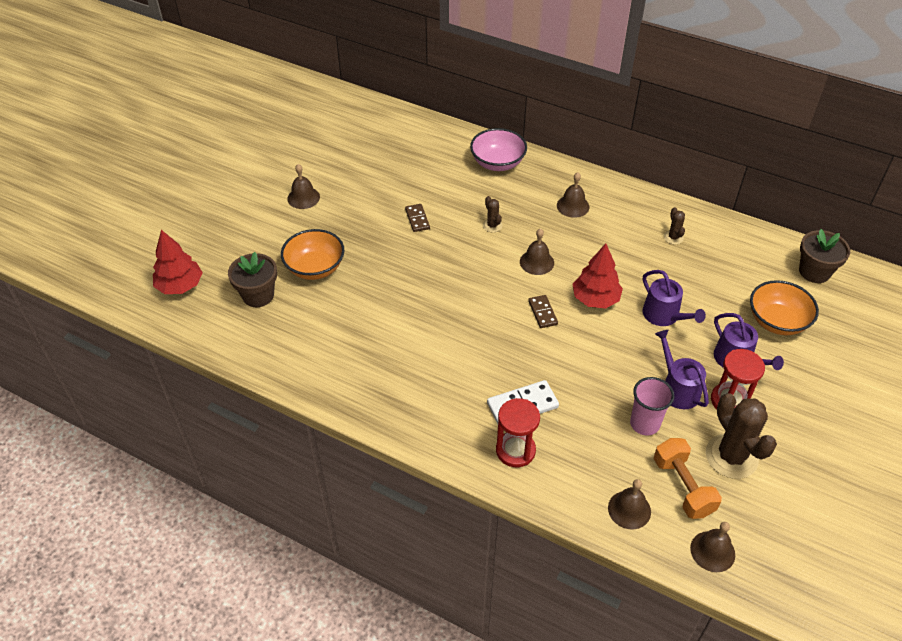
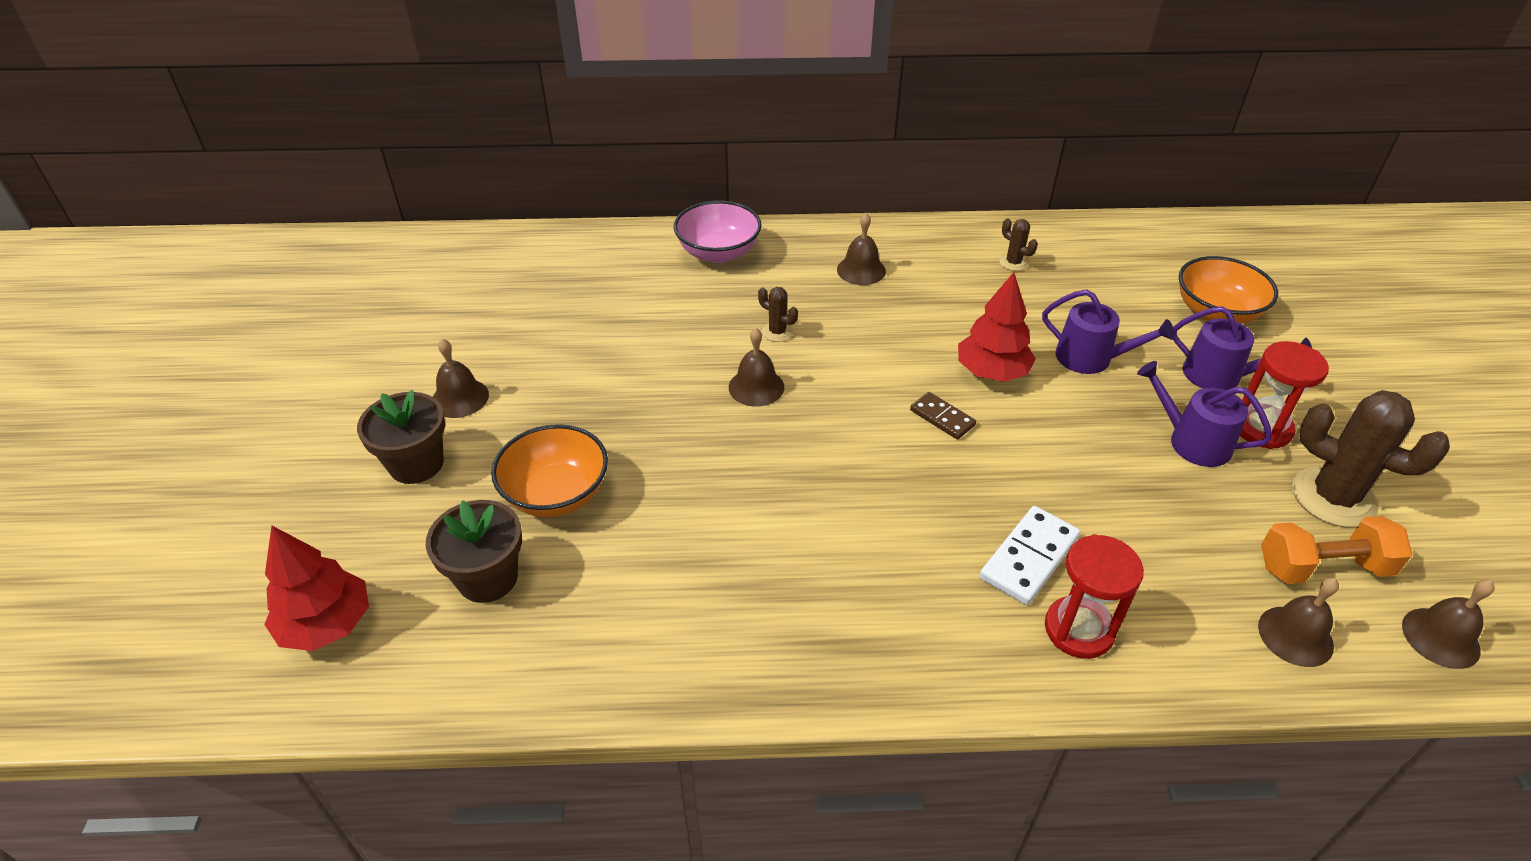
camera: 30 degrees left, 5 degrees down
brown domino [405,204,430,232] -> none
brown bell [520,228,554,275] -> brown bell moved to [729,328,784,406]
pink cup [630,377,674,436] -> none
orange dumbbell [654,438,722,519] -> orange dumbbell turned 45 degrees counterclockwise [1261,516,1412,584]
brown flower pot [799,229,850,283] -> brown flower pot moved to [357,390,445,484]

